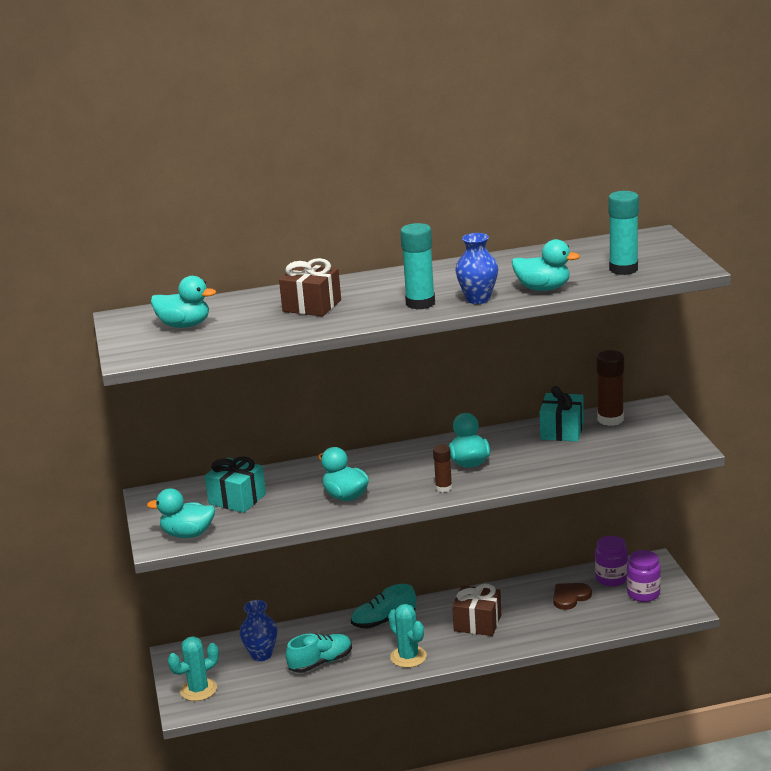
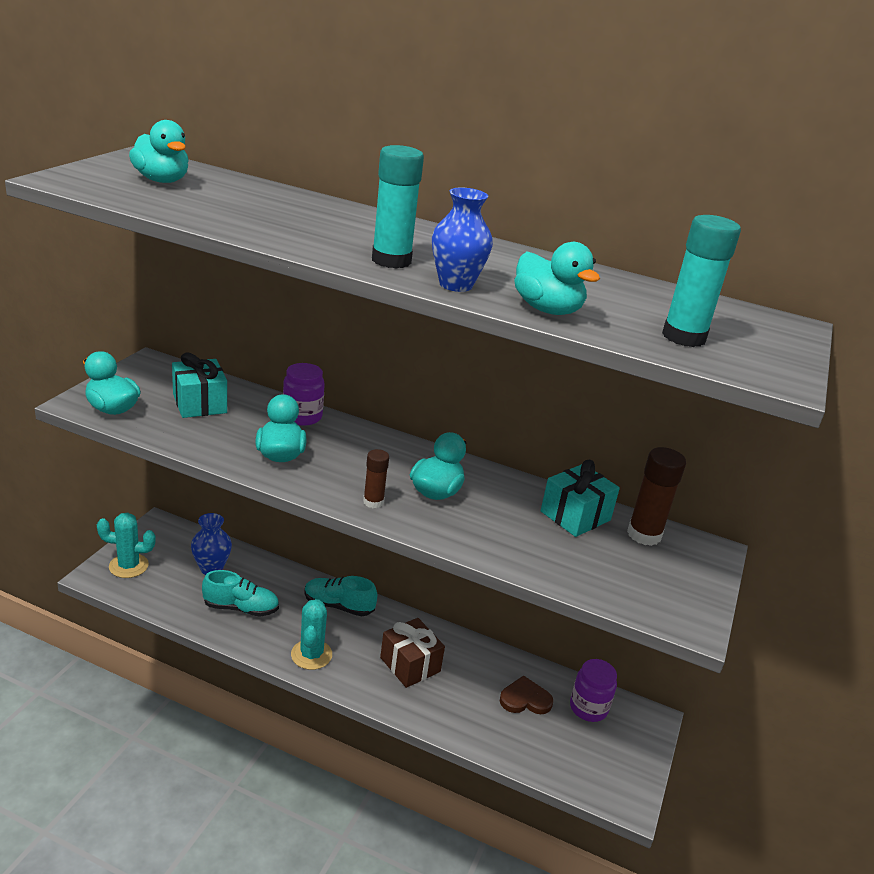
camera: 30 degrees right, 5 degrees up
brown gift [279,258,341,316] -> none
purple jar [627,550,661,602] -> purple jar moved to [283,363,325,426]

